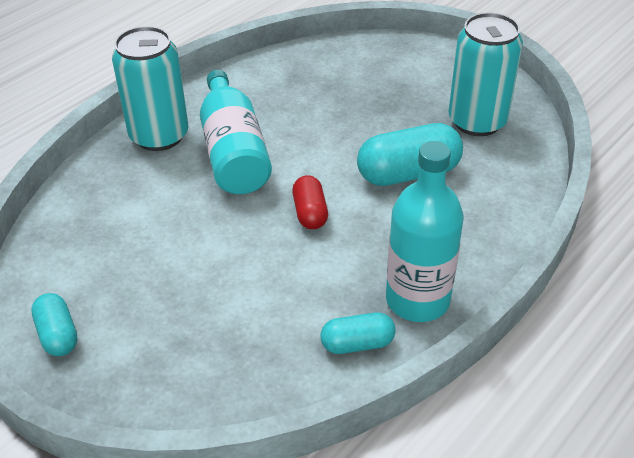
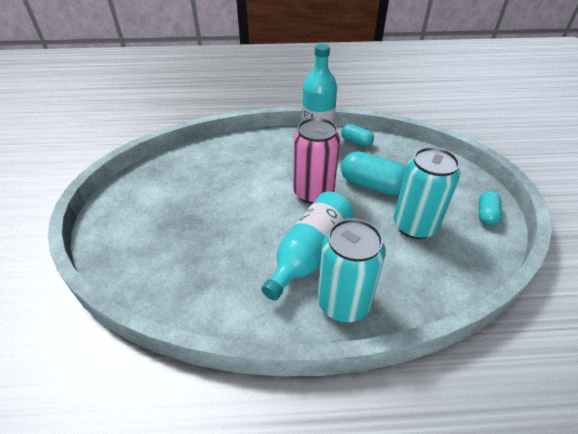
camera: 135 degrees left, 0 degrees up
red capsule [292,175,328,229] -> pink can [293,118,340,204]
turquoise capsule [357,123,463,186] -> turquoise capsule moved to [341,151,406,195]
turquoise can [449,12,523,136] -> turquoise can moved to [394,147,460,239]

